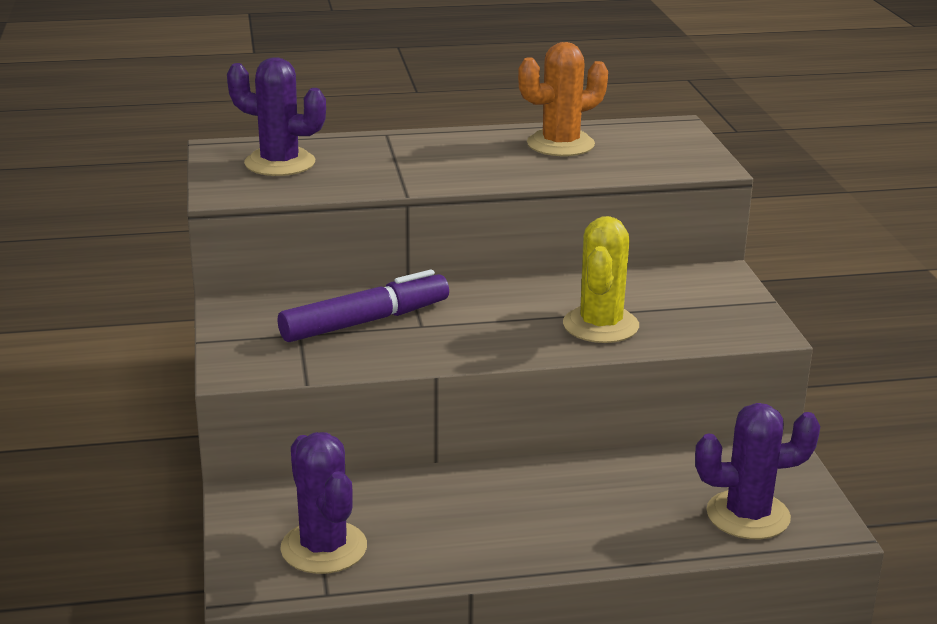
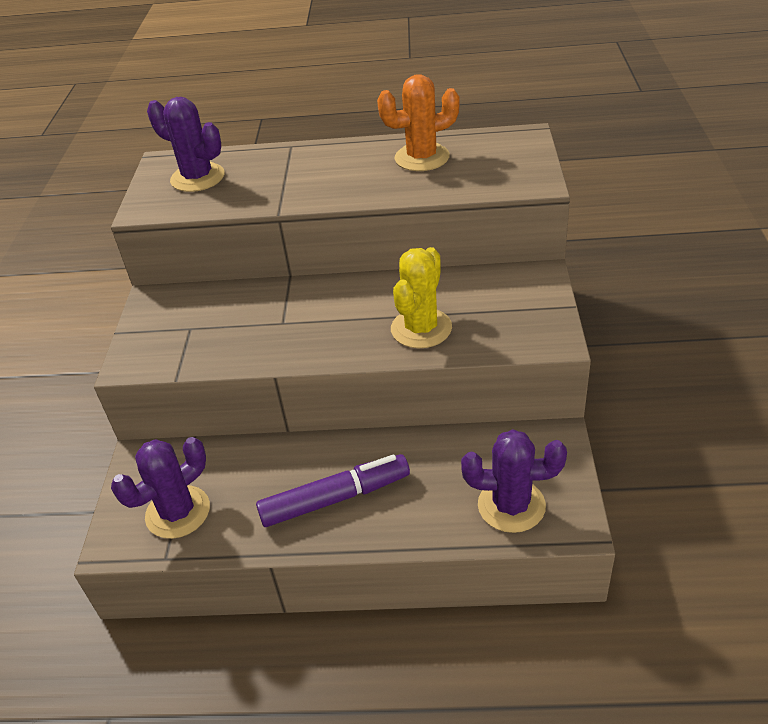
camera: 15 degrees right, 15 degrees up
purple marker [278,270,449,342] -> purple marker moved to [256,454,410,527]
purple cactus [280,432,367,574] -> purple cactus turned 60 degrees clockwise [111,437,210,539]

